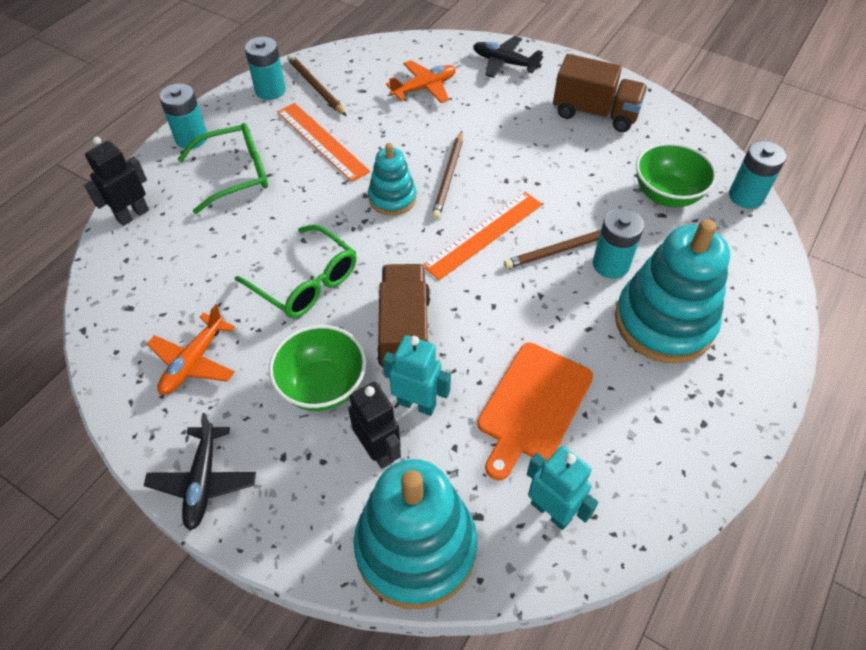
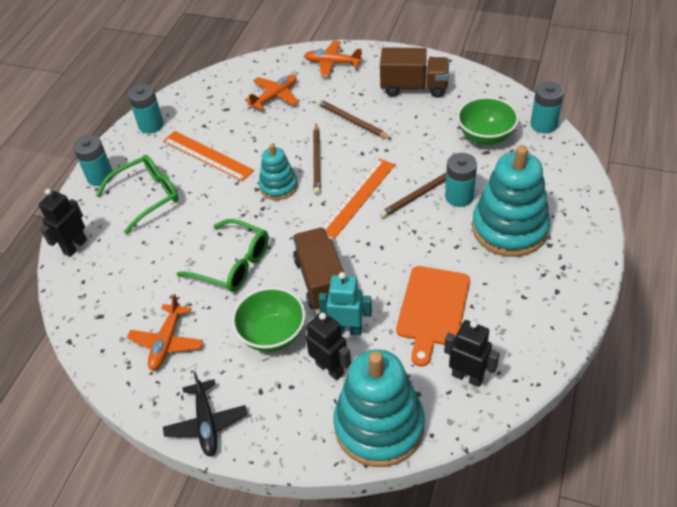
camera: 10 degrees left, 5 degrees down
brown pencil [287,55,346,116] -> brown pencil moved to [317,99,391,139]
black plane [473,36,543,78] -> orange plane [304,41,362,77]
turquoise robot [527,446,598,530] -> black robot [444,320,500,387]

